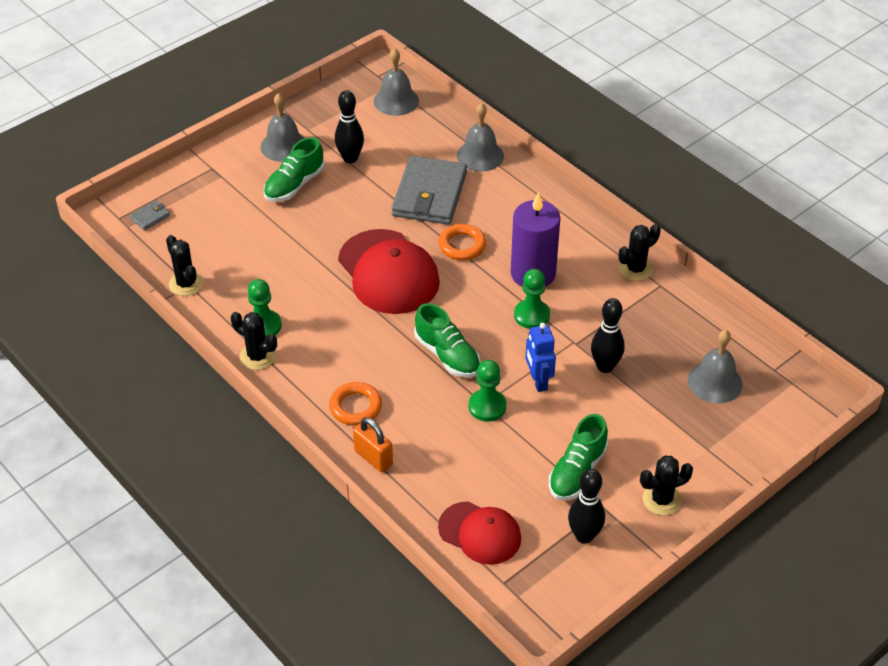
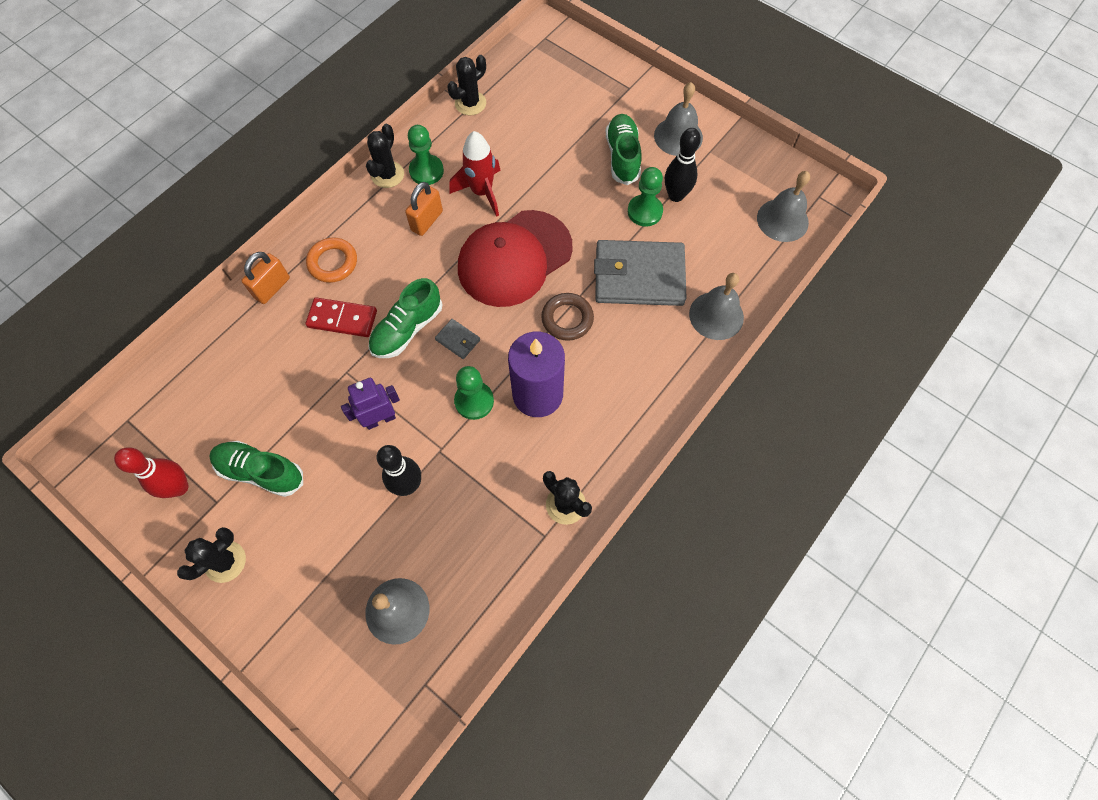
camera: 80 degrees right, 20 degrees up
grey wallet [130,200,170,231] -> grey wallet moved to [435,319,480,359]
green shoe [264,137,325,202] -> green shoe turned 60 degrees clockwise [606,114,641,185]
orange ring [438,224,486,260] -> brown ring [541,293,594,341]
red cap [438,501,521,565] -> none
green pawn [469,360,506,422] -> green pawn moved to [628,167,663,227]
blue robot [525,323,556,392] -> purple robot [341,378,400,430]
black bowling pin [568,469,605,544] -> red bowling pin [114,447,188,498]
black cactus [640,456,693,515] -> black cactus turned 75 degrees clockwise [177,527,246,583]
none -> red domino [305,297,377,337]
none -> orange padlock [405,182,443,236]
none -> red rocket [449,131,501,217]

